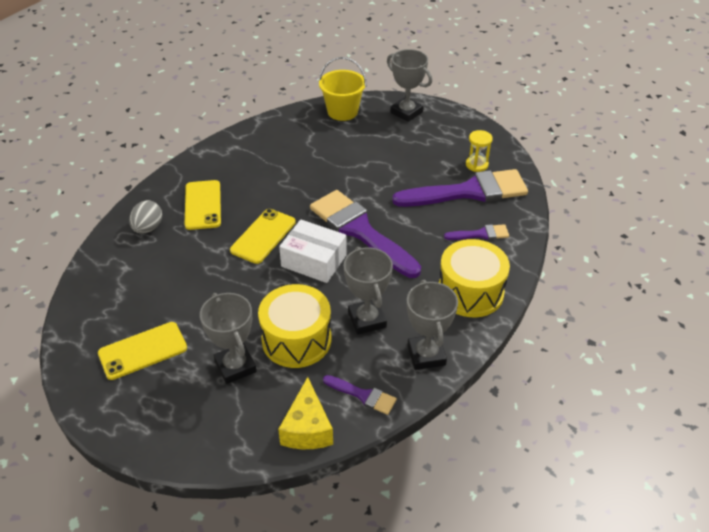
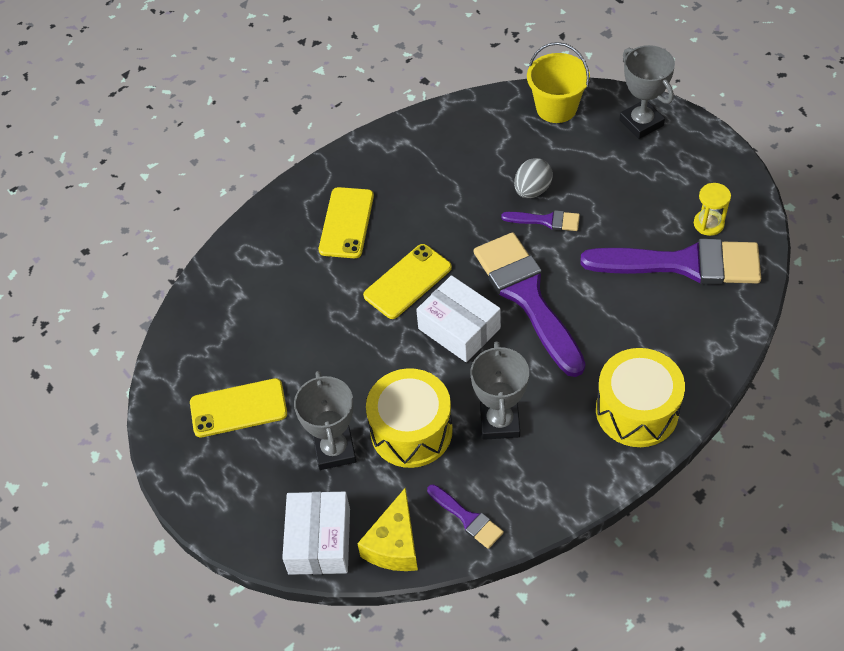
camera: 20 degrees right, 10 degrees up
grey egg [129,200,162,234] -> grey egg moved to [514,158,553,198]
grey trophy [407,280,458,370] -> none
purple brush [444,224,509,240] -> purple brush moved to [501,210,580,231]
none -> white box [282,492,350,575]

